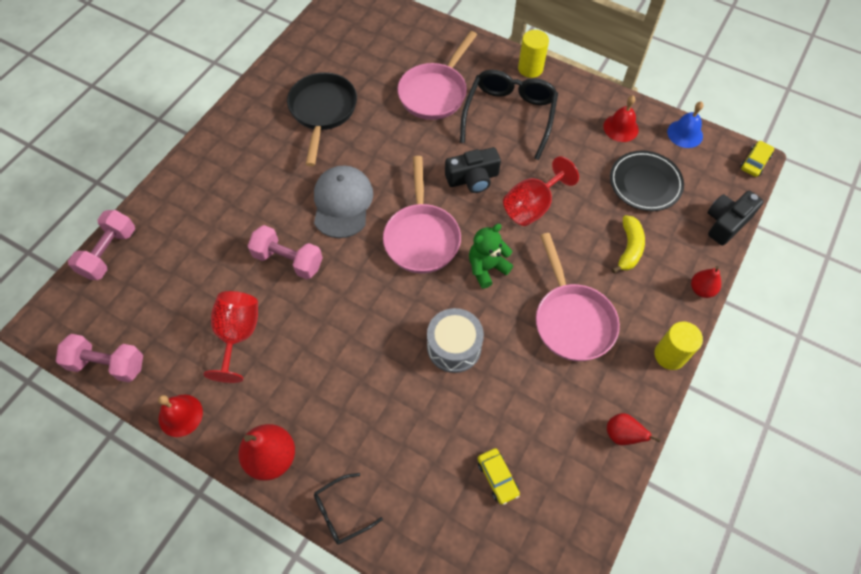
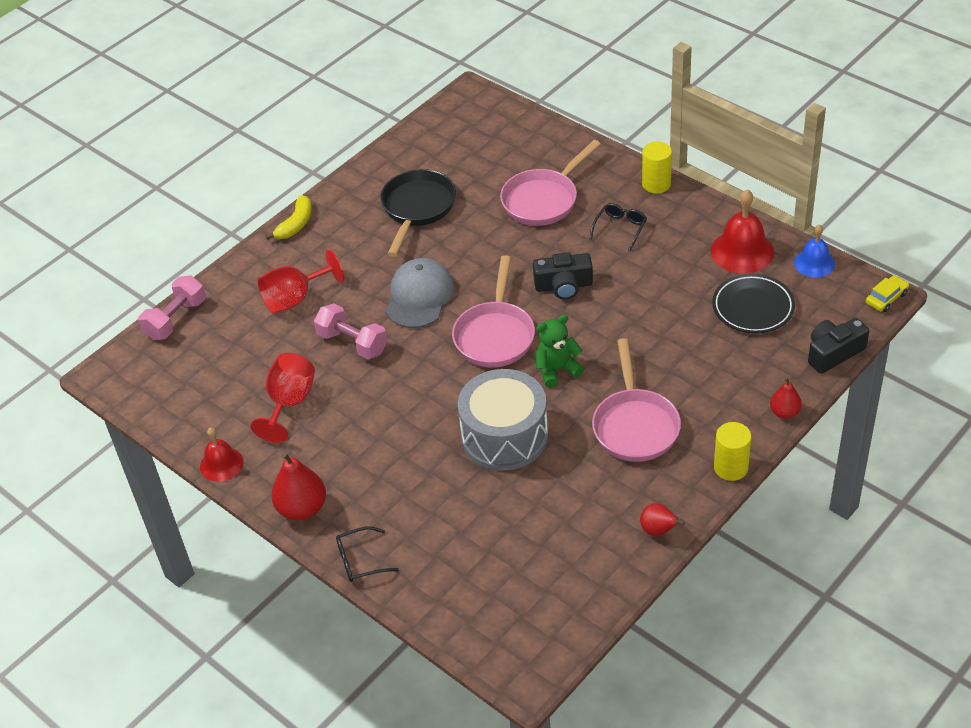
camera: 15 degrees right, 15 degrees down
pink dumbbell [56,334,143,382] -> none
grey drum [427,308,484,373] -> grey drum [458,369,548,471], size x1.52
black glasses [460,70,558,160] -> black glasses [589,203,647,251], size x0.50
yellow car [477,448,520,505] -> none
red goblet [503,156,579,226] -> red goblet moved to [257,250,344,313]
red bell [603,96,639,142] -> red bell [711,189,774,274], size x1.58
yellow banana [612,215,645,273] -> yellow banana moved to [266,195,312,240]

